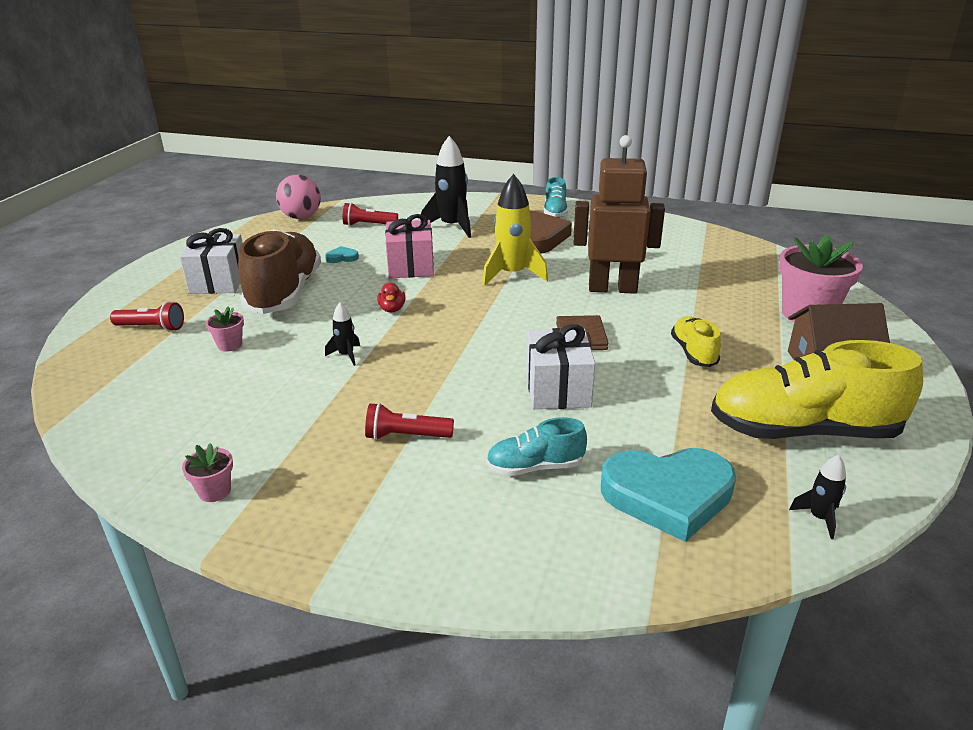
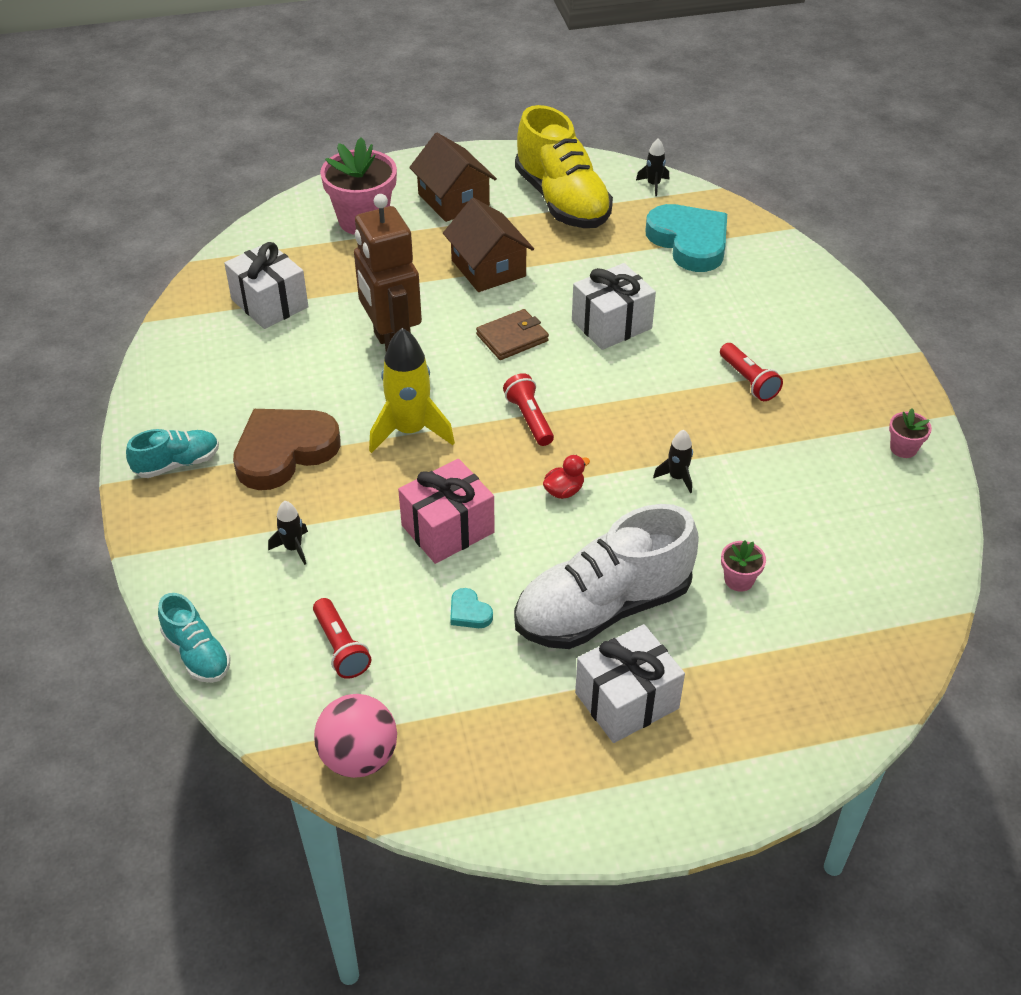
camera: 120 degrees left, 15 degrees up
red flashlight [110,302,184,331] -> red flashlight moved to [503,373,554,446]
brown shoe [238,229,321,314] -> white shoe [514,504,699,649]
black rocket [421,136,471,238] -> black rocket [268,501,308,565], size x0.49
turquoise shoe [486,417,587,476] -> turquoise shoe moved to [158,593,231,683]
yellow shoe [671,316,721,367] -> brown house [443,198,534,292]
none -> white gift [224,242,308,329]

